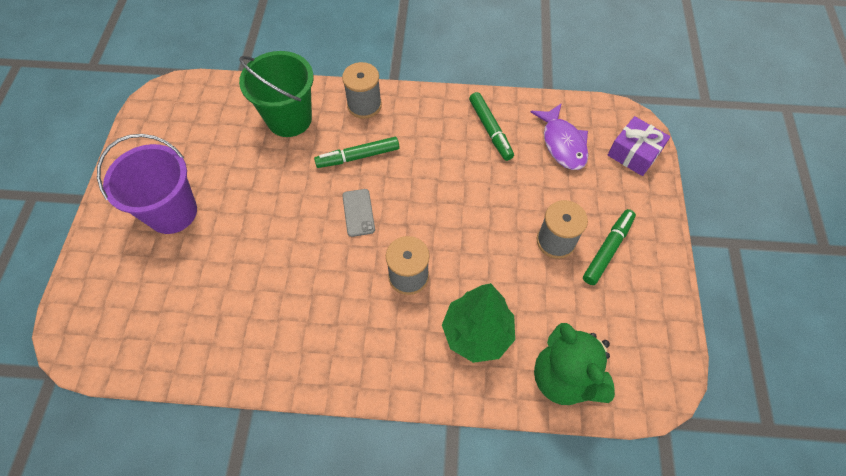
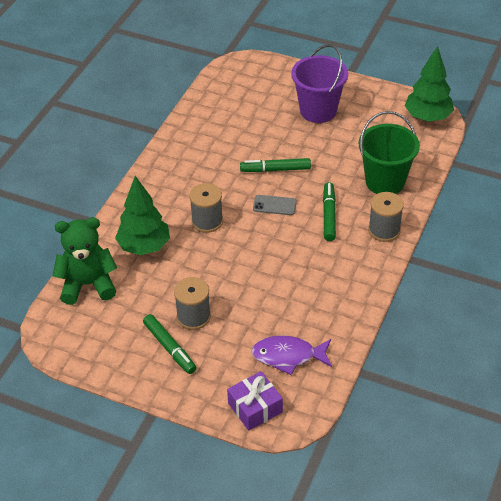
camera: 110 degrees right, 15 degrees down
green marker [469,92,514,161] -> green marker moved to [240,158,311,172]
none -> green tree [405,46,454,122]

